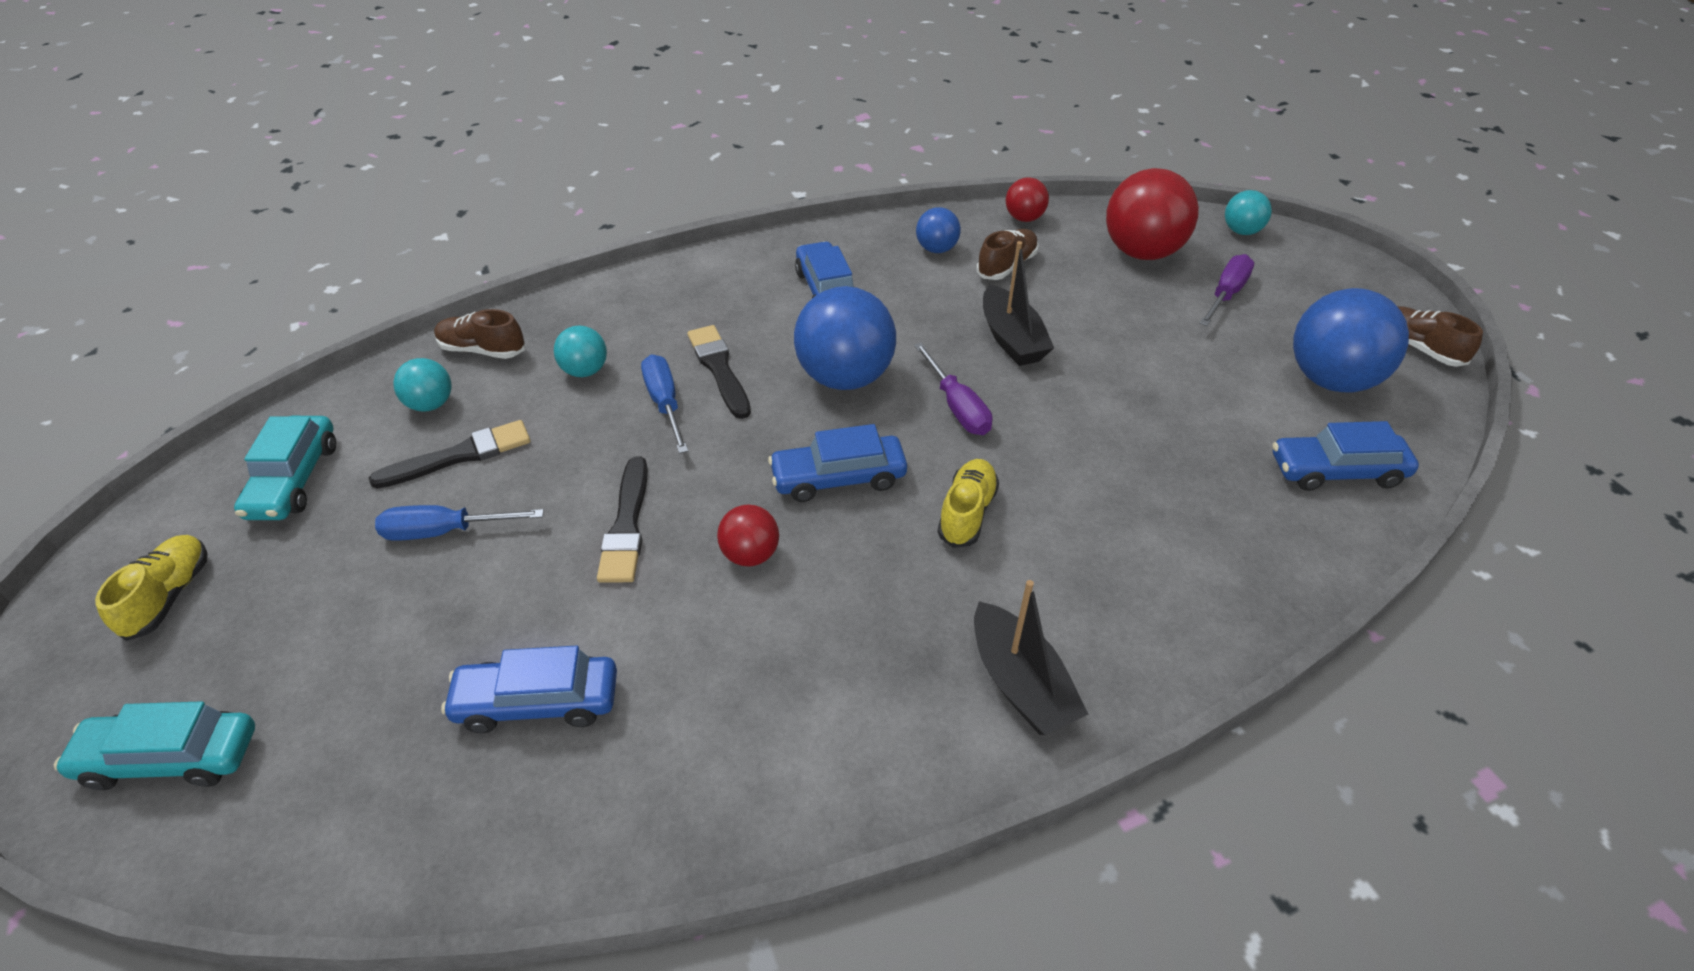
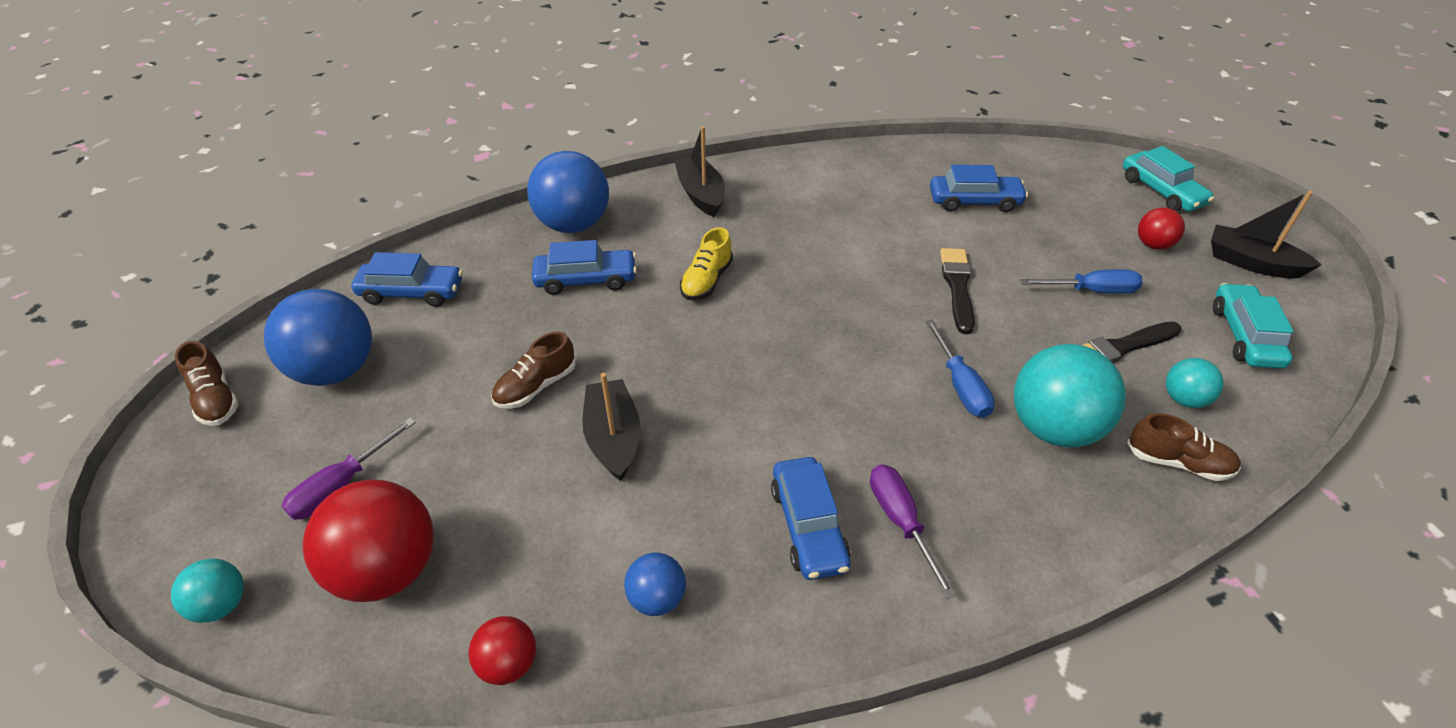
camera: 175 degrees left, 0 degrees up
turquoise car [54,701,255,790] -> turquoise car turned 60 degrees clockwise [1123,146,1214,211]
yellow shoe [95,535,208,641] -> black boat [1211,191,1322,279]
turquoise ball [554,325,607,377] -> turquoise ball [1014,344,1126,447], size x1.95
black brush [687,325,751,419] -> none
red ball [717,504,779,567] -> red ball moved to [1138,208,1185,250]
blue car [768,424,907,502] -> blue car moved to [532,240,637,295]
blue ball [794,286,896,390] -> blue ball moved to [527,151,609,233]
purple screwdriver [914,343,992,435] -> purple screwdriver moved to [870,464,956,599]
brown shoe [976,229,1039,280] -> brown shoe moved to [491,332,576,409]

